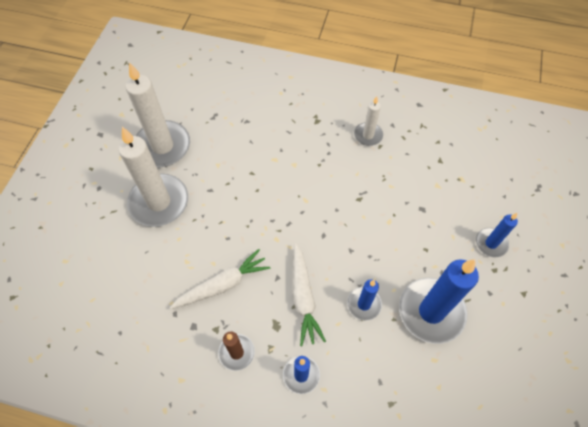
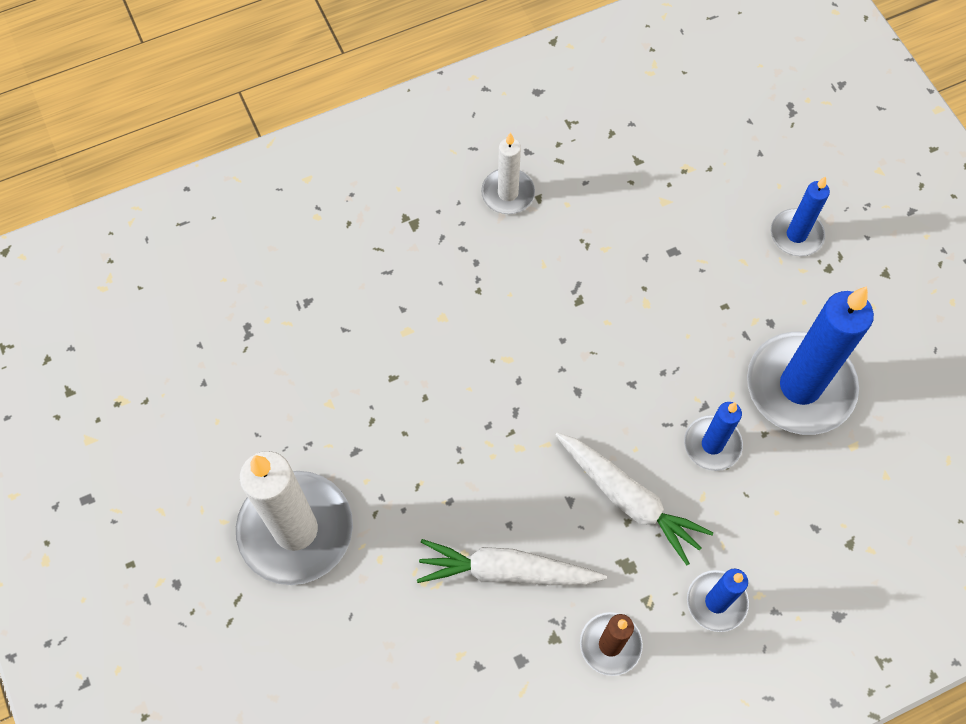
camera: 40 degrees left, 5 degrees up
white candle [126,62,190,167] -> none
white carrot [170,249,270,309] -> white carrot turned 105 degrees counterclockwise [417,539,607,585]

